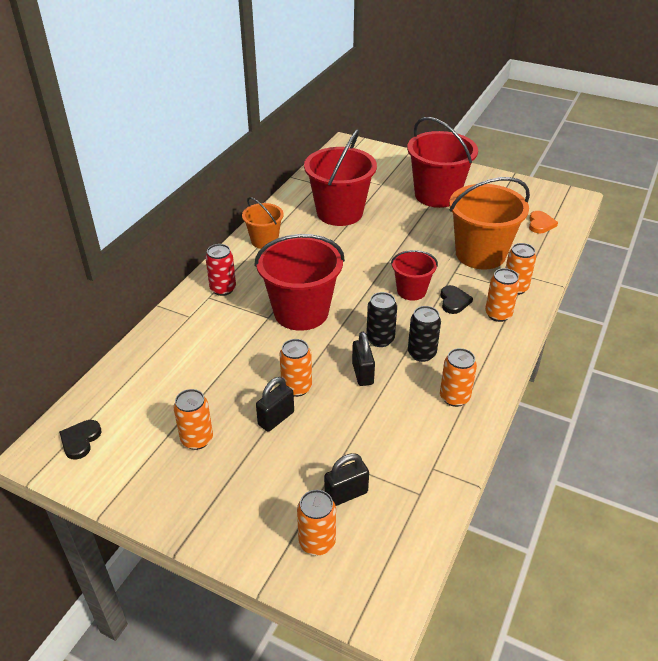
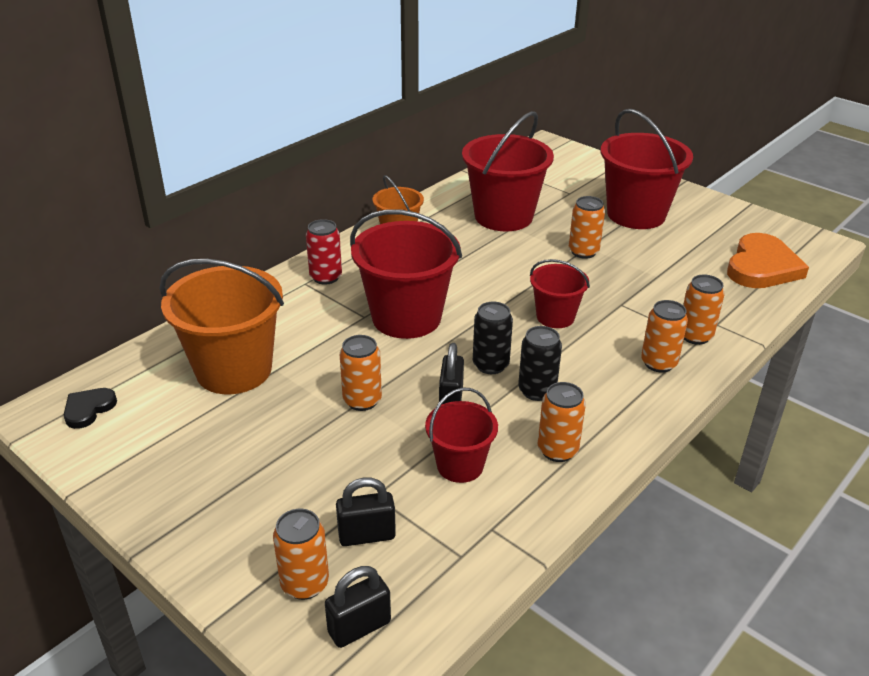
camera: 15 degrees right, 5 degrees down
orange can [174,389,213,450] -> orange can moved to [569,196,605,259]
black padlock [256,377,294,432] -> black padlock moved to [325,566,391,648]
black heart [441,285,473,314] -> none
orange bucket [449,177,530,270] -> orange bucket moved to [159,259,284,394]
orange heart [529,211,558,233] -> orange heart [727,233,809,288], size x1.96
none -> red bucket [425,387,498,483]

